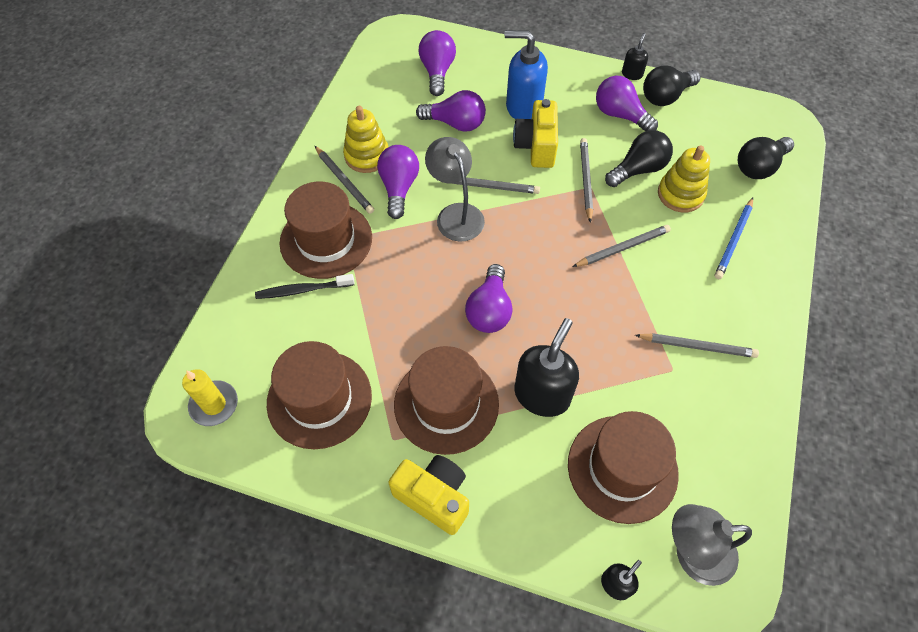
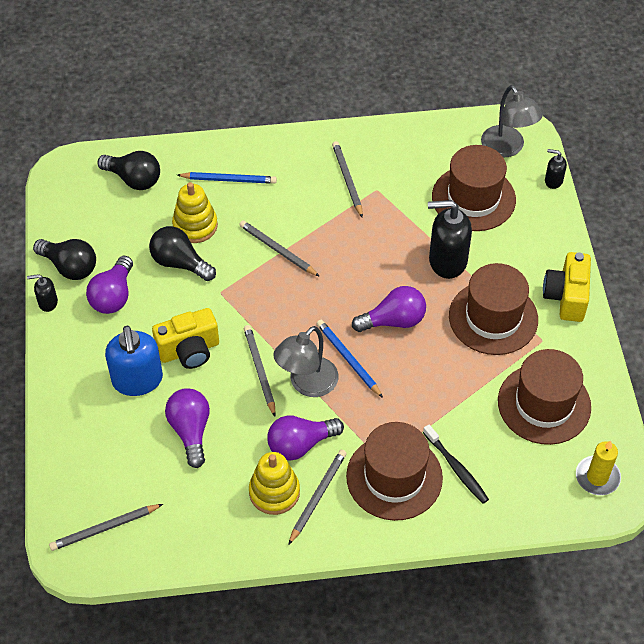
camera: 115 degrees left, 5 degrees down
purple light bulb [418,30,456,96] -> none
grey pencil [580,138,593,223] -> grey pencil moved to [49,504,163,551]
none -> blue pencil [316,320,383,398]

